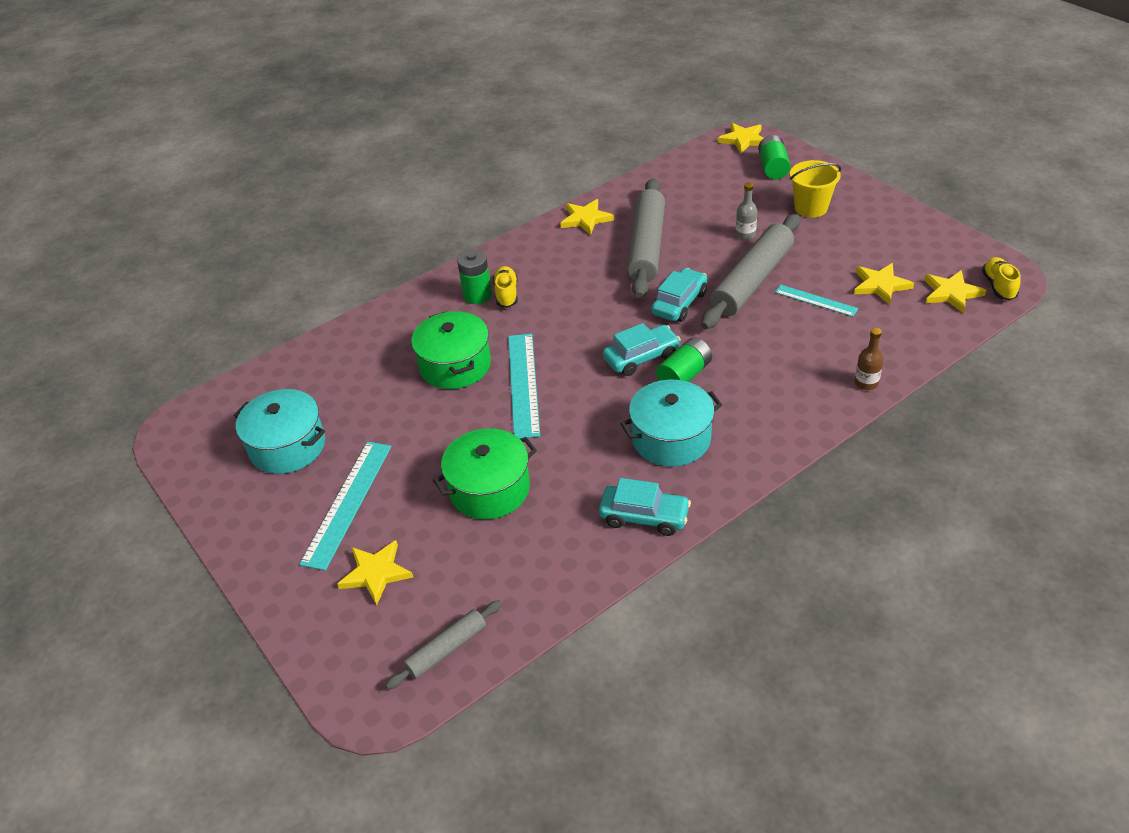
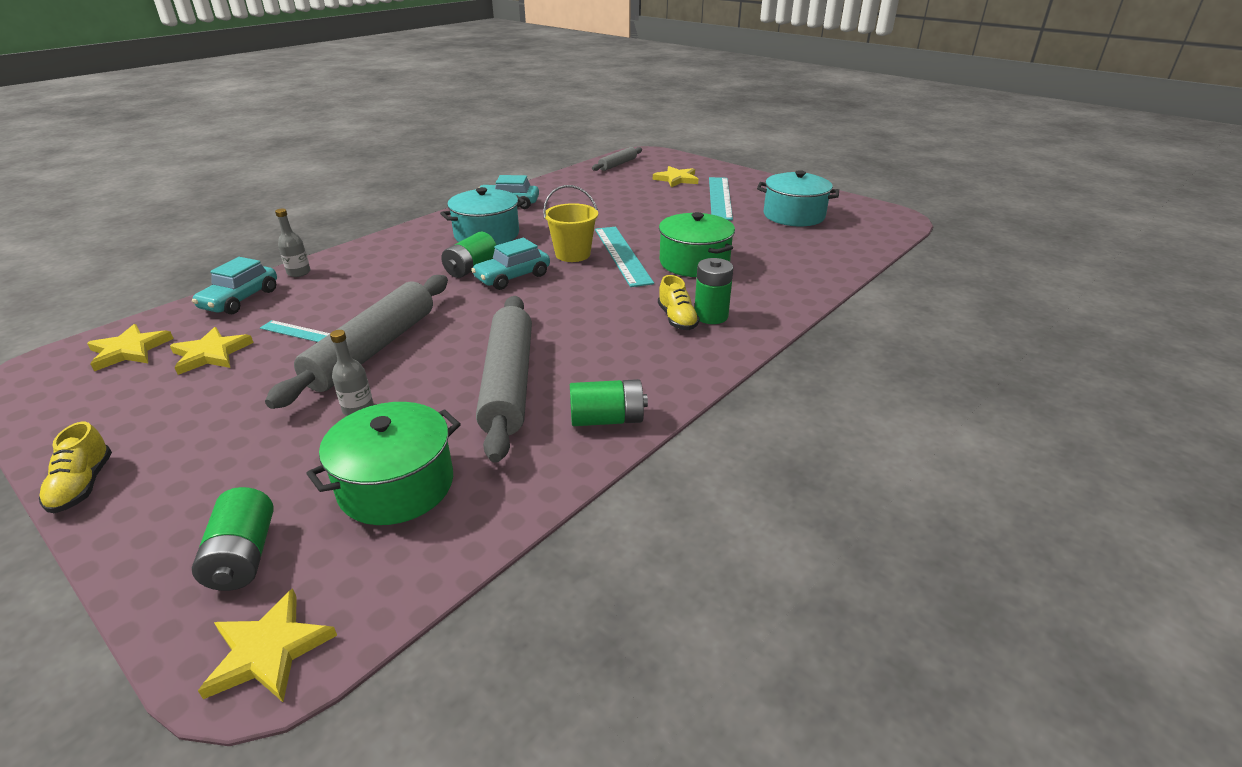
camera: 165 degrees right, 10 degrees down
green pot [433,428,537,519] -> green pot moved to [306,402,461,525]
yellow star [560,199,614,235] -> green battery [570,379,648,426]
turquoise car [651,268,707,322] -> turquoise car moved to [192,257,277,314]
yellow bucket [790,160,841,218] -> yellow bucket moved to [543,185,598,262]
brown bottle [855,328,884,390] -> grey bottle [275,208,310,277]
yellow shoe [982,257,1020,301] -> yellow shoe moved to [39,422,112,513]

